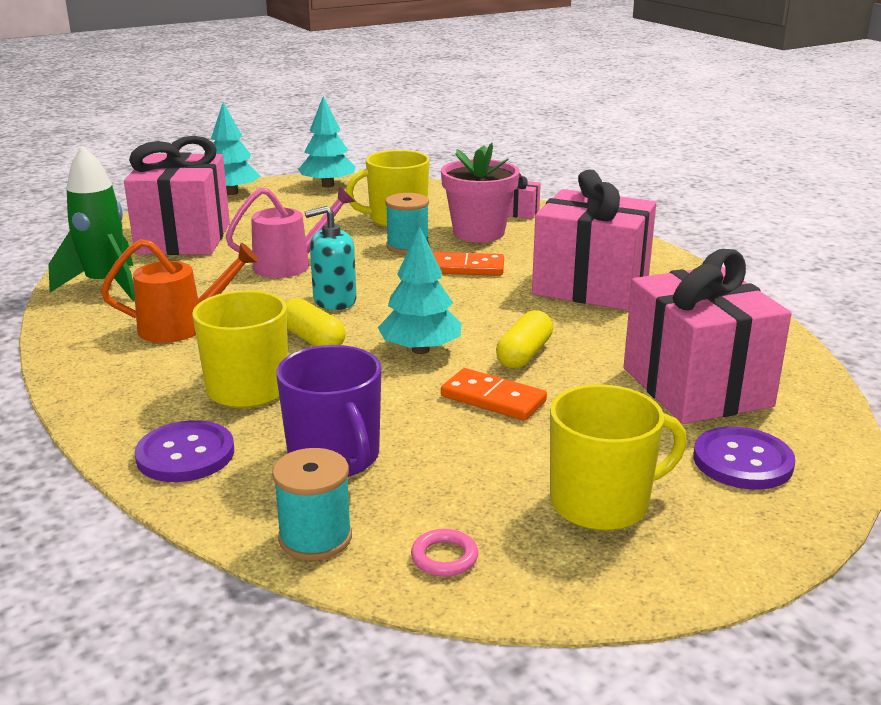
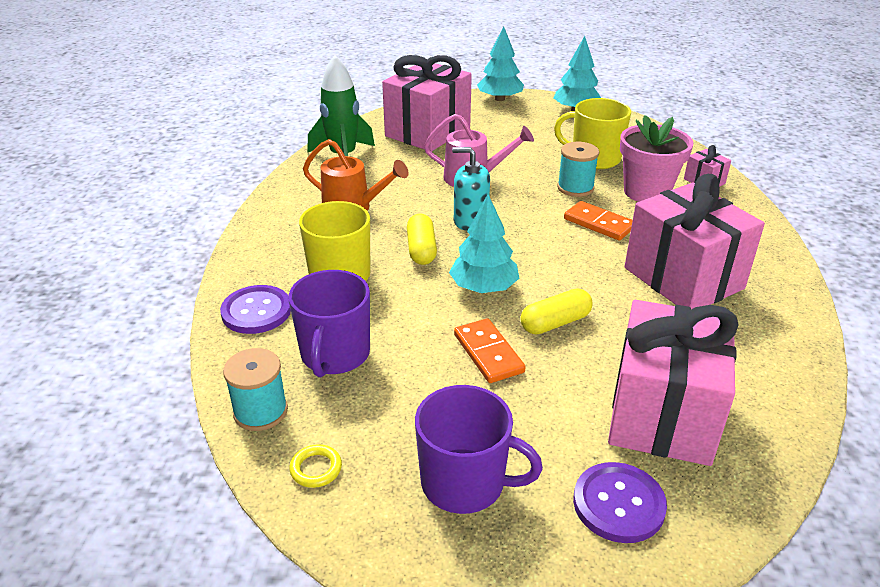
camera: 35 degrees right, 10 degrees up
pink ring [411,529,478,577] -> yellow ring [289,444,342,488]
yellow mug [550,384,687,531] -> purple mug [415,385,543,514]

